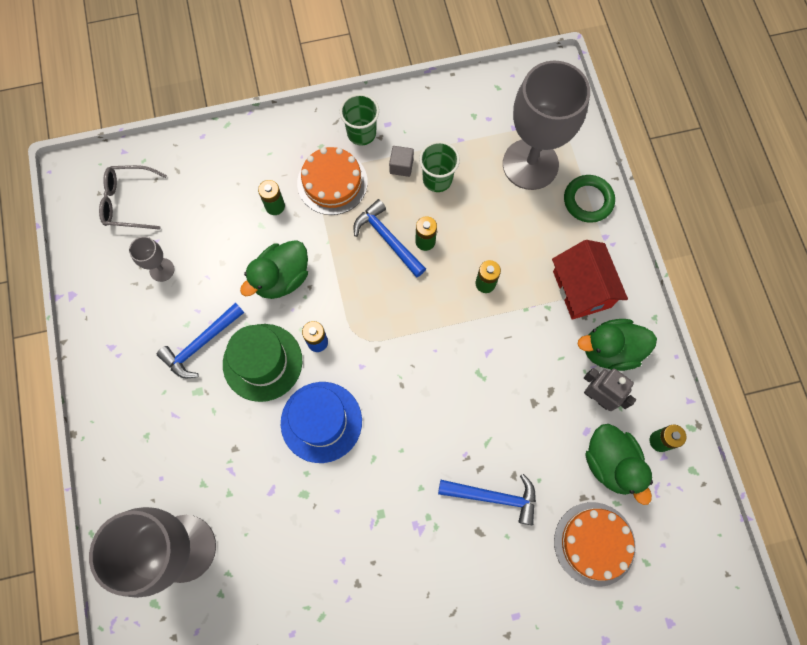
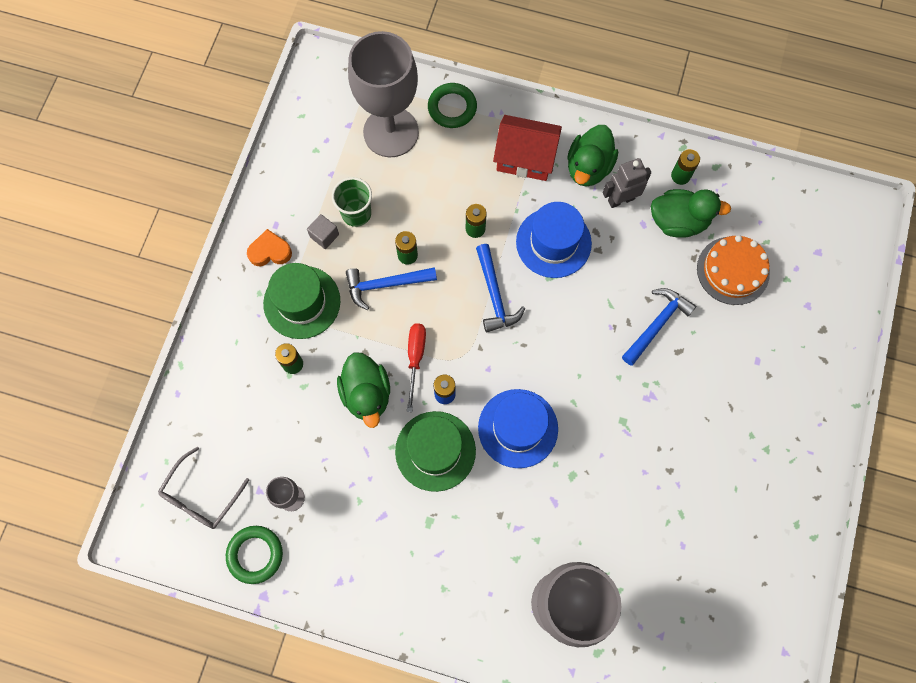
camera: 60 degrees left, 0 degrees up
blue hammer [157,303,244,379] -> blue hammer moved to [476,244,525,332]
orange cake [297,147,368,215] -> green hat [263,263,340,339]
green cup [340,93,379,146] -> orange heart [247,229,292,267]
none -> green ring [226,526,283,584]
none -> red screwdriver [407,323,426,412]
none -> blue hat [516,202,592,278]

